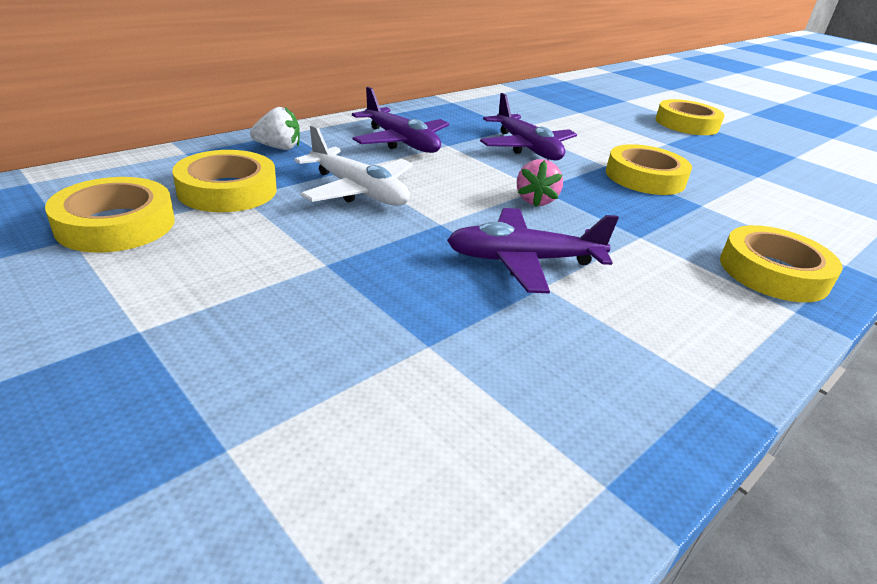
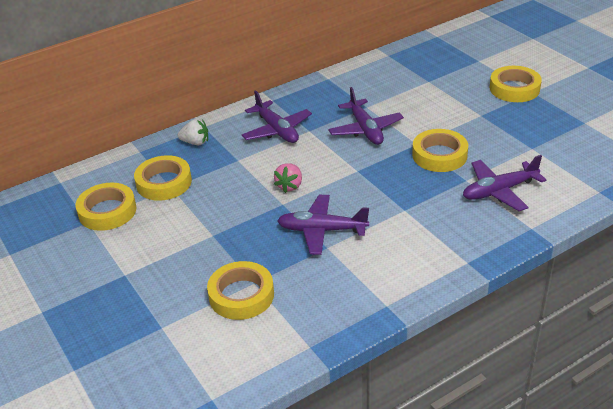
camera: 15 degrees right, 5 degrees up
white plane [294,125,413,206] -> none
pink strawberry [517,159,563,207] -> pink strawberry moved to [274,163,302,193]
yellow tape [720,225,843,302] -> yellow tape moved to [207,261,274,320]
none -> purple plane [463,155,546,211]

